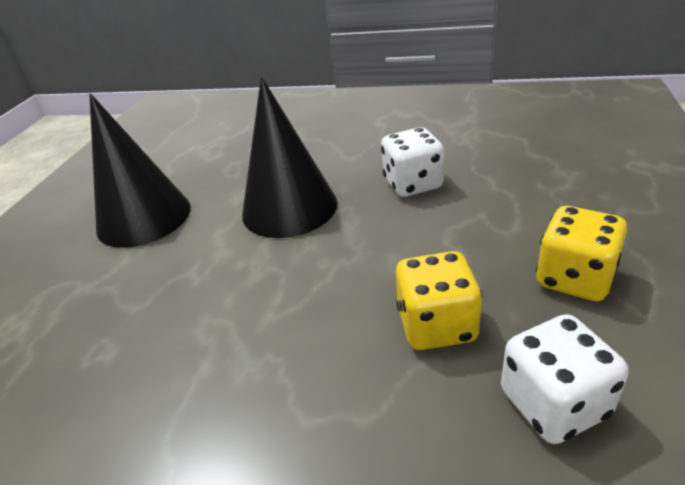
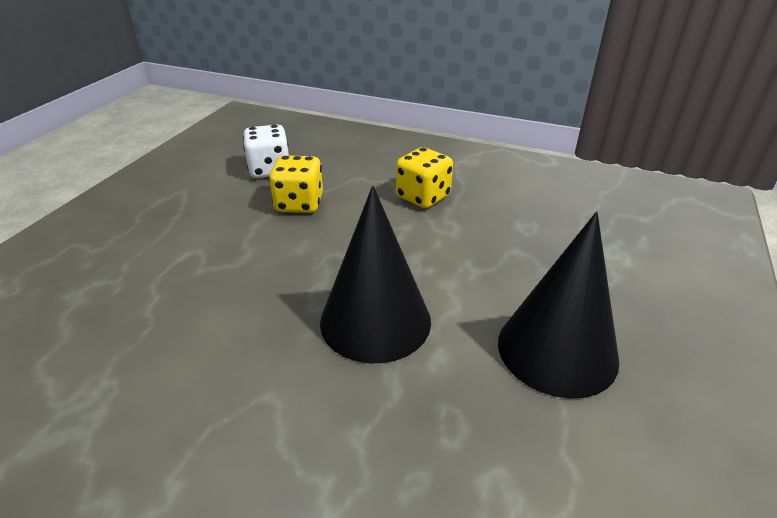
camera: 175 degrees left, 0 degrees up
white dice [381,127,444,197] -> none
yellow dice [536,206,627,301] -> yellow dice moved to [396,147,453,208]

